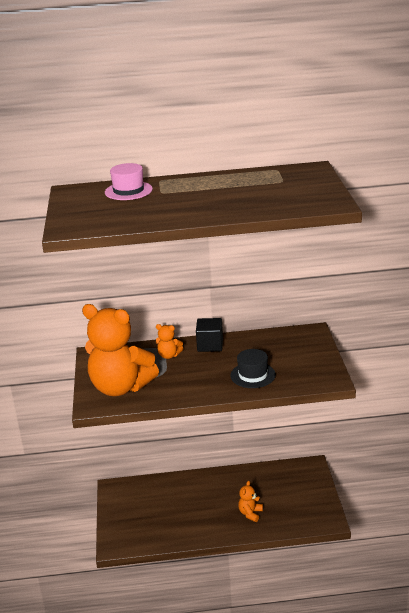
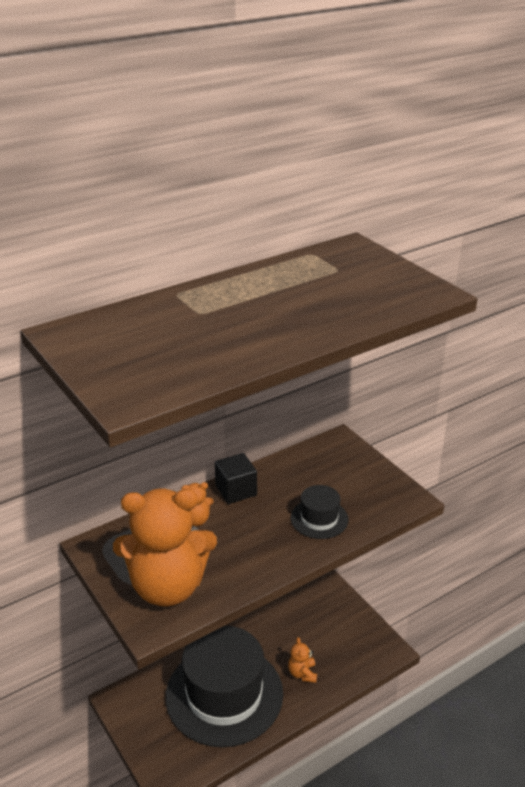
camera: 30 degrees left, 5 degrees up
pink hat [105,163,153,200] -> none
none -> black hat [165,625,283,747]

